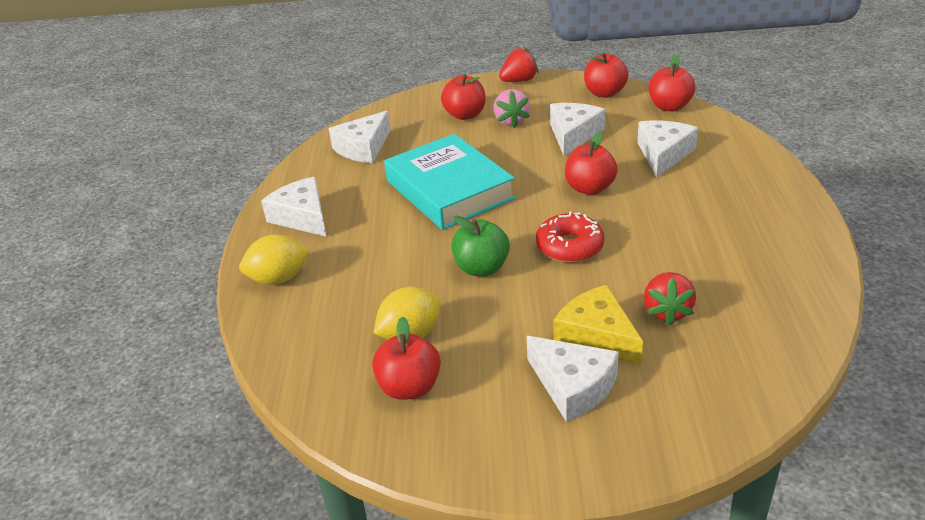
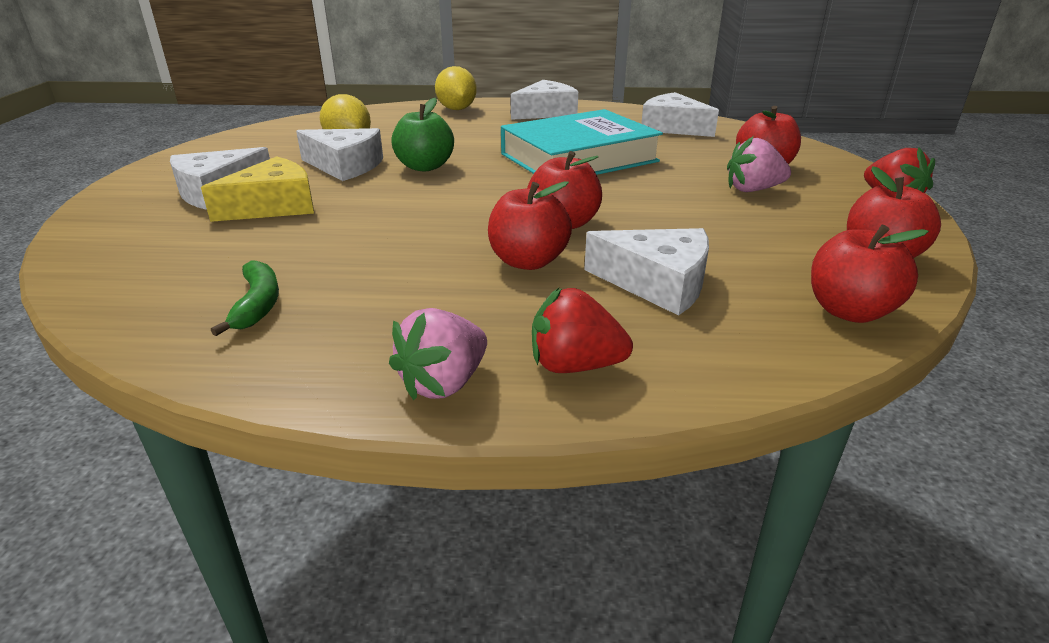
camera: 90 degrees right, 5 degrees down
red apple [372,317,441,400] -> red apple moved to [488,181,572,270]
red donut [536,211,605,263] -> none
white cheese [550,103,605,156] -> white cheese moved to [296,128,383,181]
red strawberry [644,272,696,325] -> red strawberry moved to [532,288,633,373]
none -> green banana [211,260,279,336]
none -> pink strawberry [389,308,487,401]

